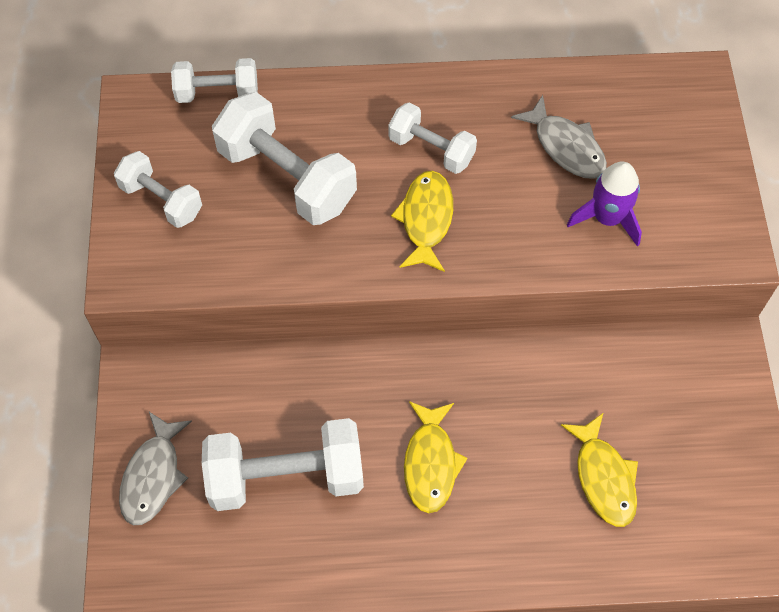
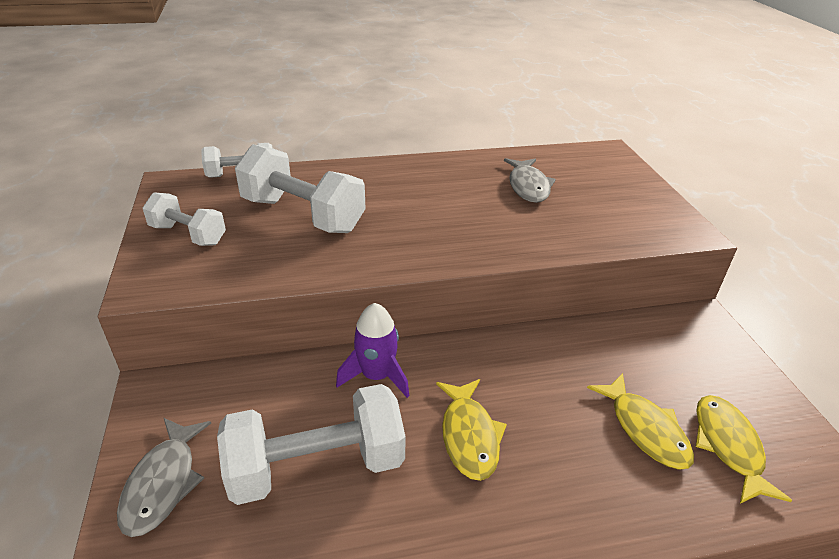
camera: 10 degrees left, 25 degrees down
white dumbbell [388,103,477,174] -> none
yellow fish [391,171,453,272] -> yellow fish moved to [696,395,792,503]
grey fish [511,95,607,179] -> grey fish turned 45 degrees clockwise [504,158,556,203]
purple rocket [567,161,642,247] -> purple rocket moved to [336,303,409,398]

